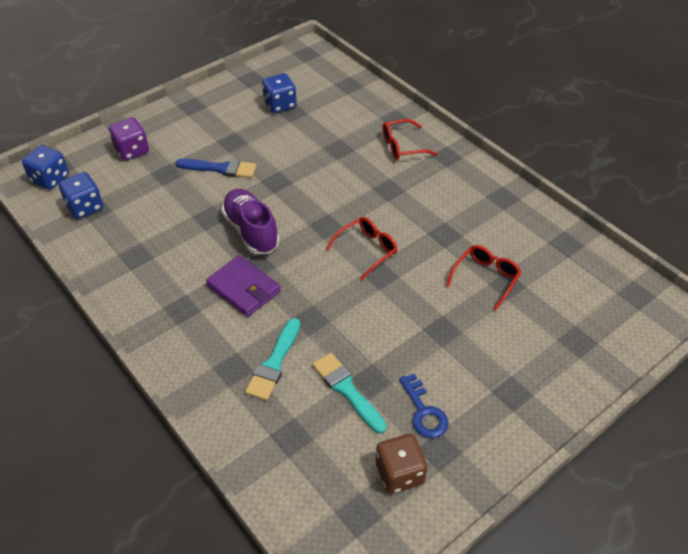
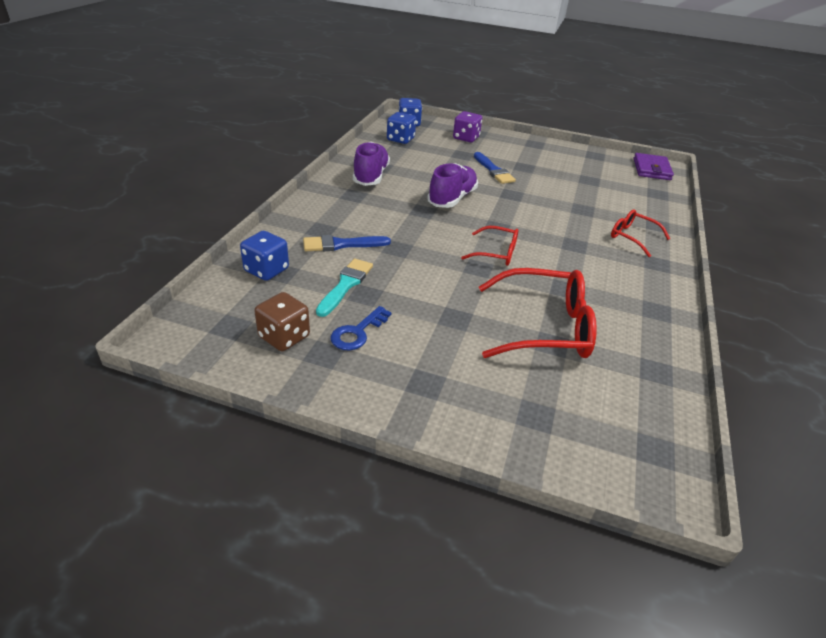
camera: 55 degrees right, 10 degrees down
purple wallet [206,255,281,317] -> purple wallet moved to [633,153,674,180]
turquoise brush [245,318,300,401] -> blue brush [303,235,391,251]
blue dice [262,73,297,113] -> blue dice moved to [240,231,289,281]
red glasses [446,245,522,311] -> red glasses [479,268,597,358], size x1.80
none -> purple shoe [353,142,390,186]

